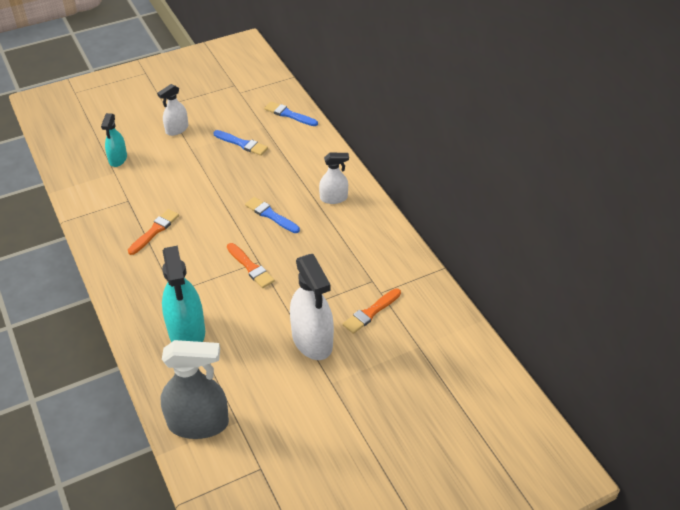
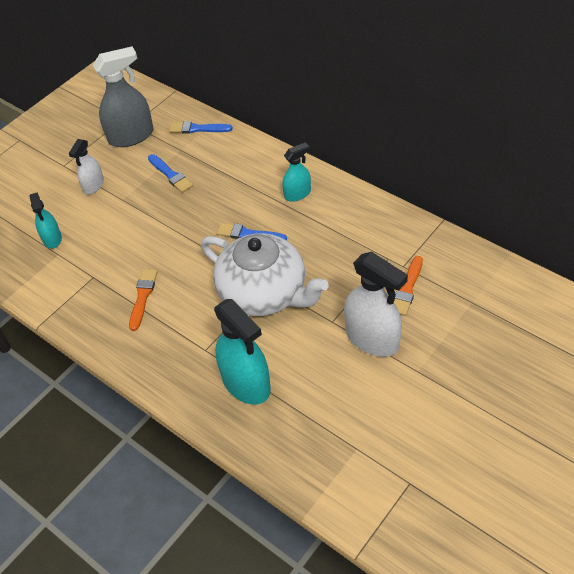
camera: 20 degrees left, 5 degrees up
grey spray bottle [160,340,229,439] -> grey spray bottle moved to [93,46,154,147]
blue brush [213,130,268,156] -> blue brush turned 45 degrees clockwise [148,154,193,193]
orange brush [227,243,275,288] -> white teapot [201,233,329,316]
white spray bottle [319,153,349,204] -> turquoise spray bottle [282,142,311,202]

